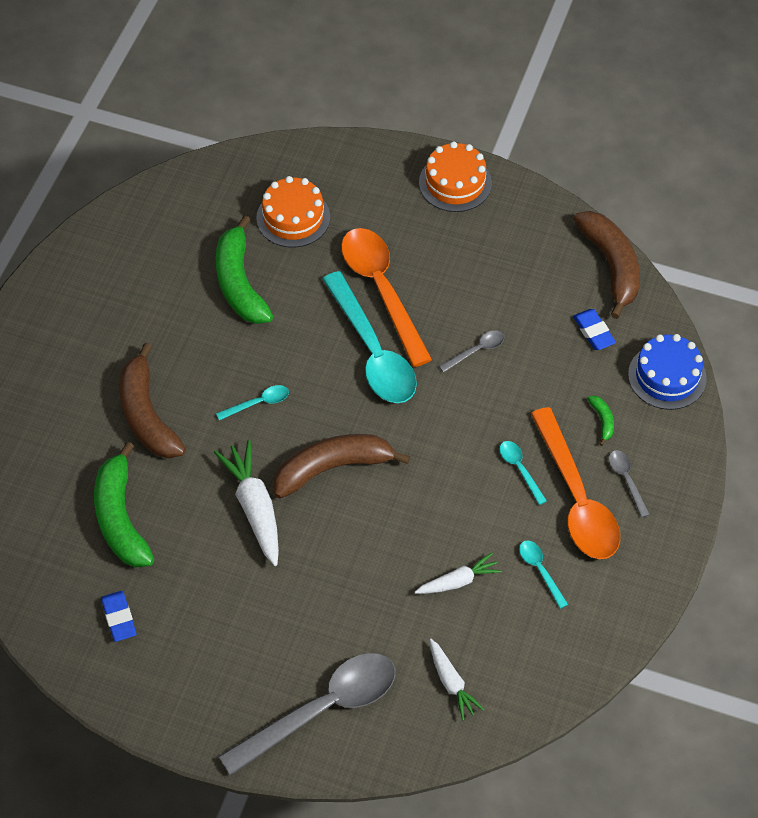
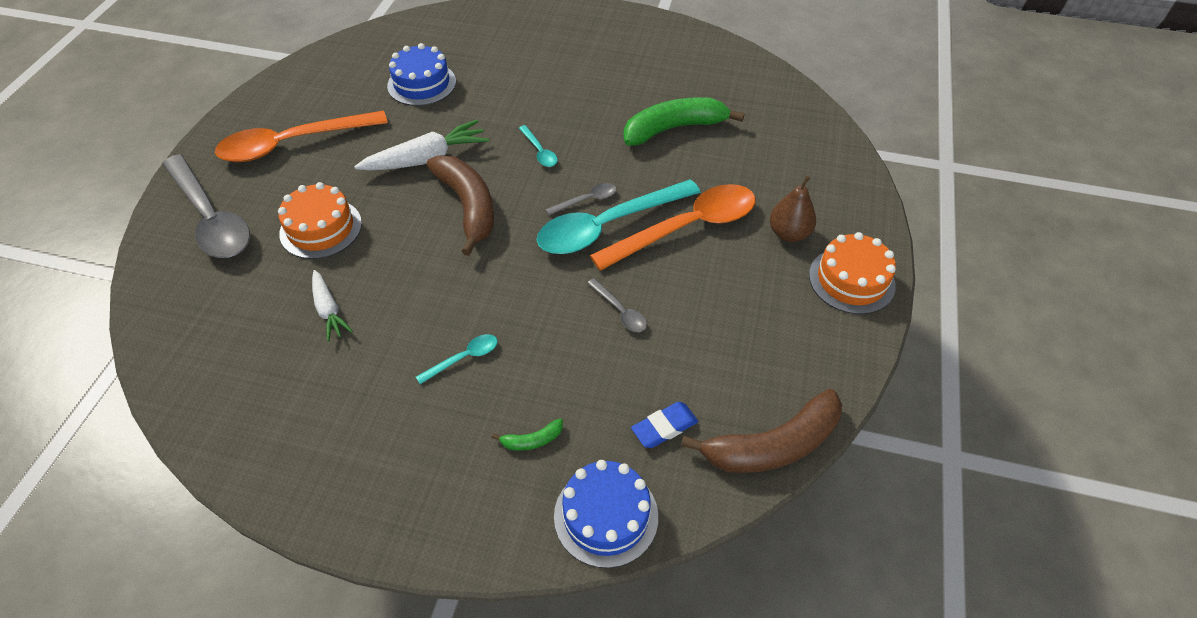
camera: 85 degrees right, 5 degrees down
green banana [94,442,154,567] -> blue cake [387,43,456,106]
blue eraser [101,591,136,642] -> none
brown banana [119,342,186,458] -> none
orange cake [256,176,330,248] -> orange cake moved to [278,182,362,259]
white carrot [430,639,485,721] -> none
turquoise spoon [519,540,568,609] -> none
orange spoon [531,407,620,559] -> orange spoon moved to [215,110,388,162]
grey spoon [609,450,650,518] -> grey spoon moved to [546,183,617,215]
none -> brown pear [770,176,816,242]

